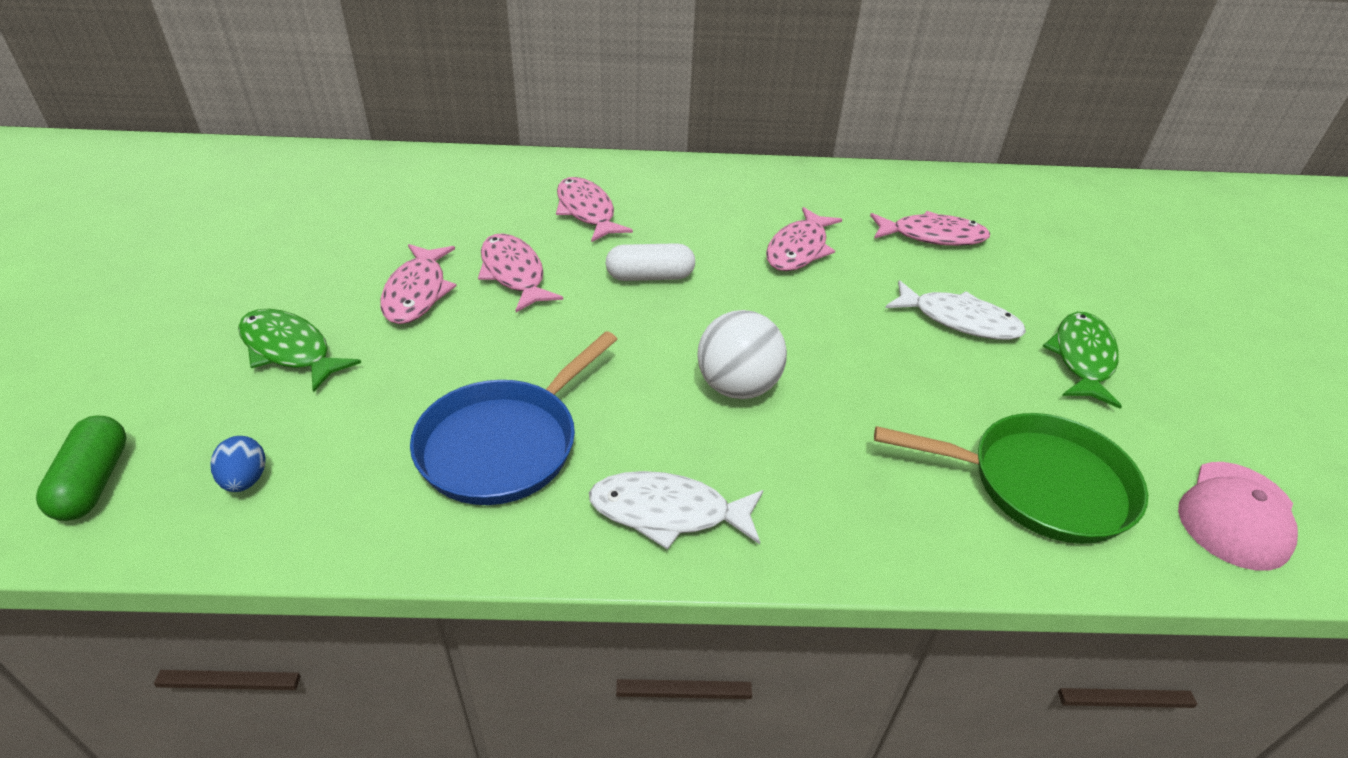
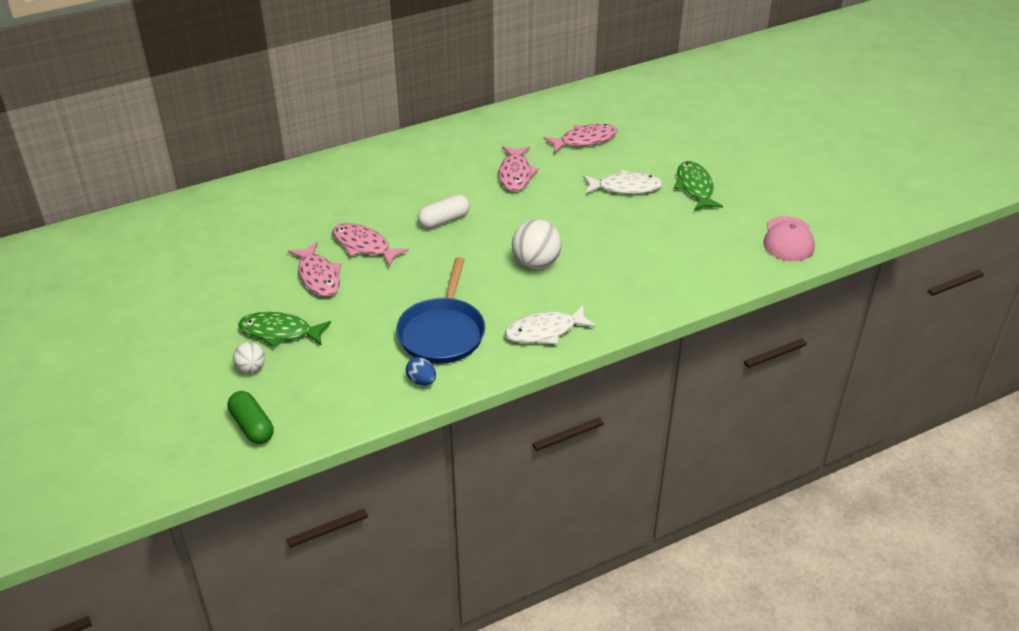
camera: 25 degrees left, 0 degrees up
blue egg [211,436,266,492] -> blue egg moved to [406,357,436,385]
pink fish [556,177,633,242] -> none
green pan [874,413,1148,544] -> none
none -> white ball [233,342,265,373]

